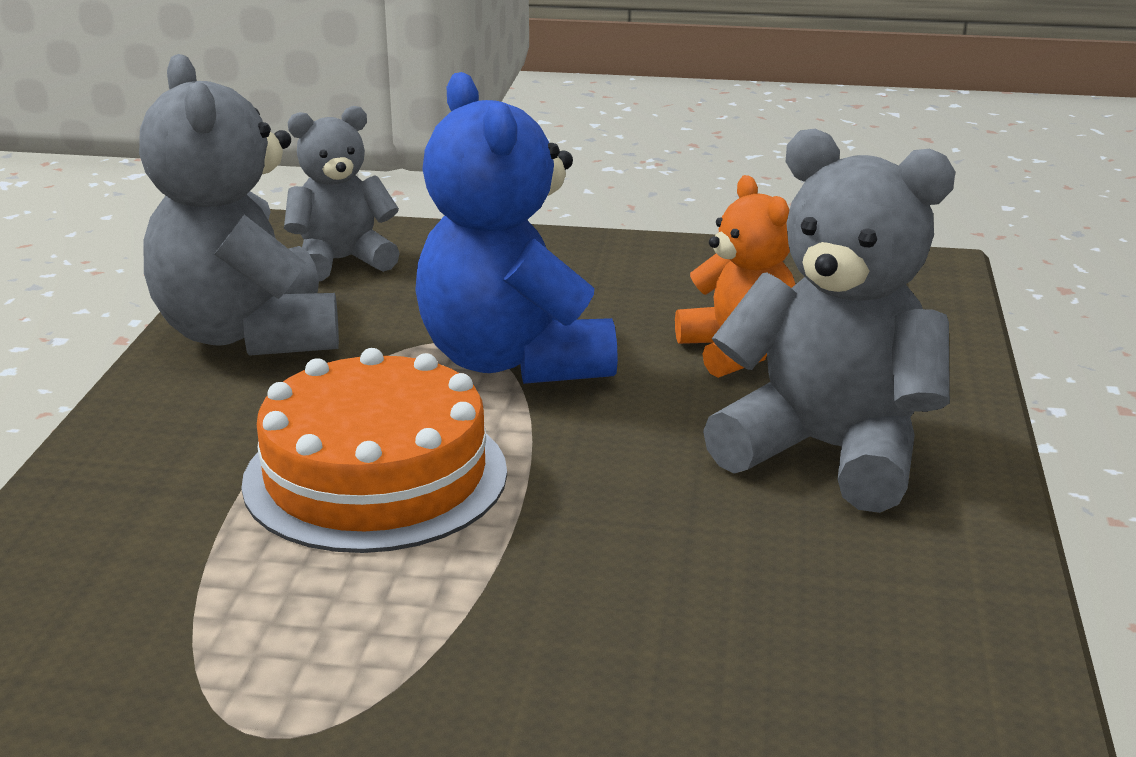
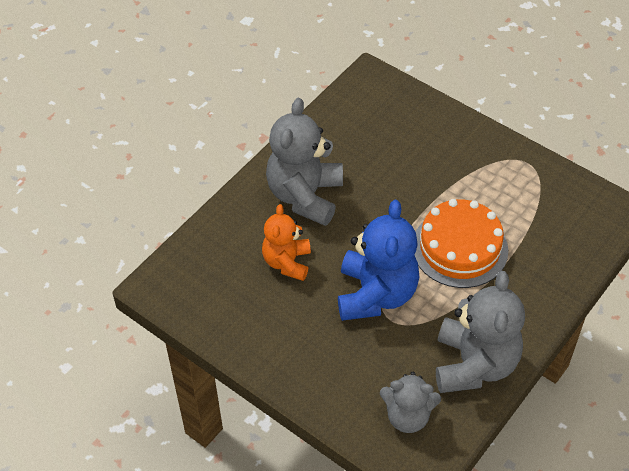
camera: 150 degrees left, 25 degrees up
grey teddy bear [703,129,955,513] -> grey teddy bear turned 45 degrees clockwise [266,98,343,226]

